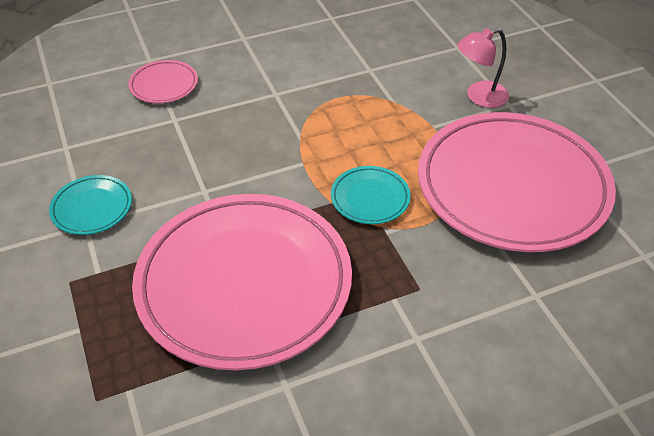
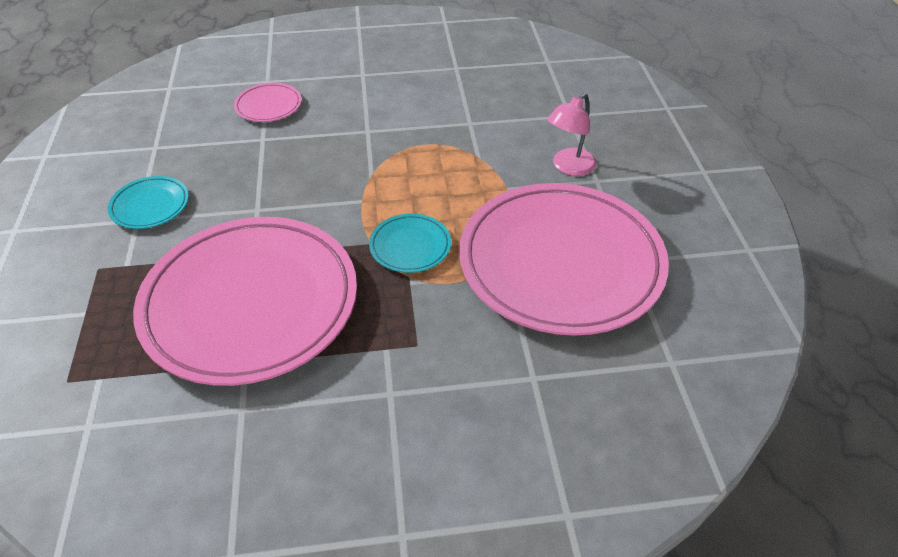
camera: 15 degrees right, 0 degrees up
pink lamp [457,28,509,108] -> pink lamp turned 45 degrees counterclockwise [547,93,597,176]

